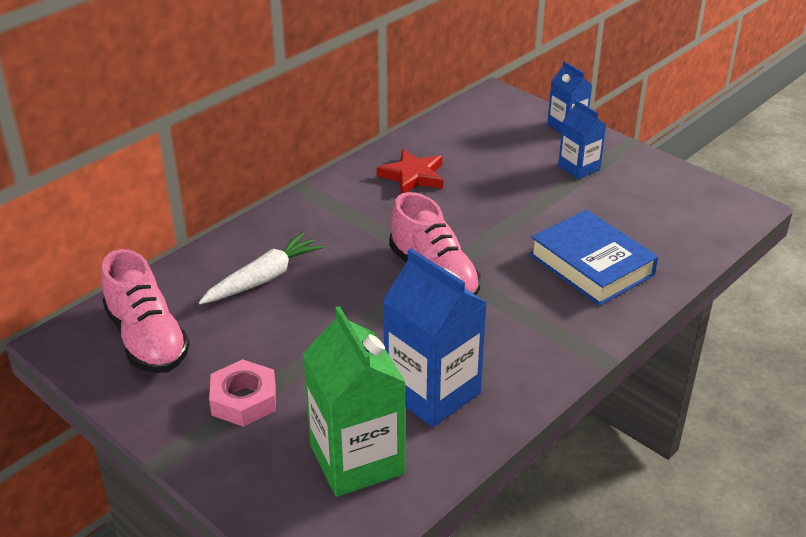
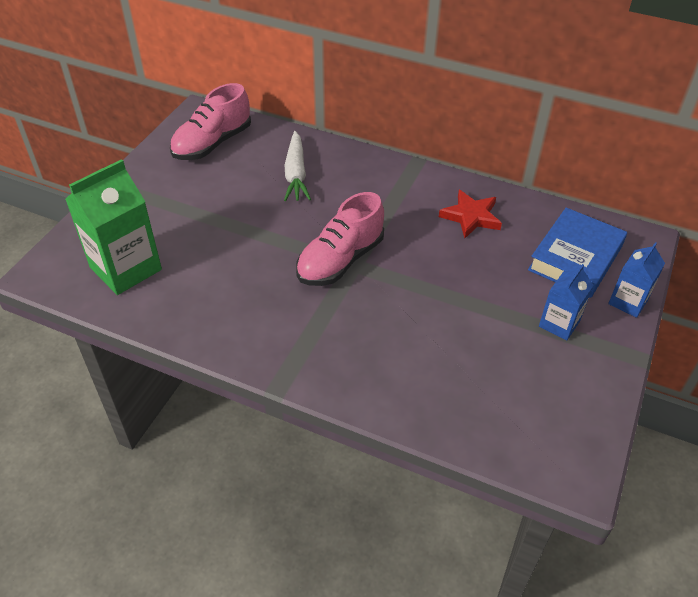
camera: 70 degrees right, 10 degrees up
white carrot [199,232,324,304] -> white carrot turned 60 degrees clockwise [284,131,311,201]
pink nut [209,359,276,427] -> none
blue carton [383,248,487,427] -> none
blue book [530,210,658,306] -> blue book moved to [528,208,627,298]

